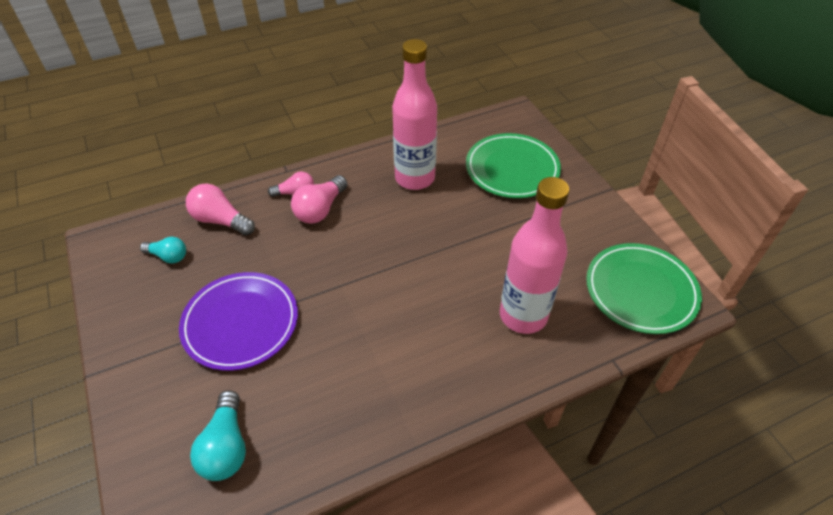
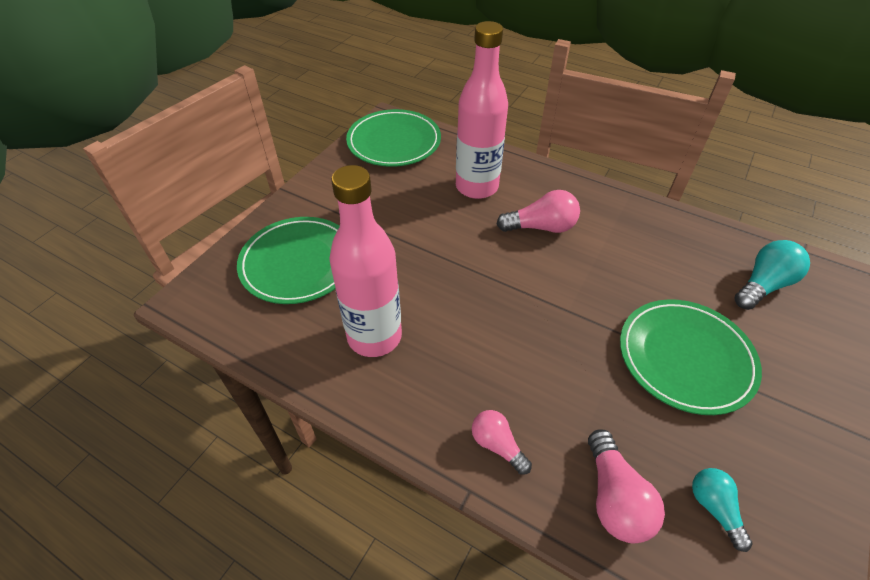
camera: 125 degrees left, 0 degrees up
purple plate [179,272,298,371] -> green plate [620,299,762,415]
pink light bulb [291,175,348,224] -> pink light bulb moved to [497,190,580,233]

